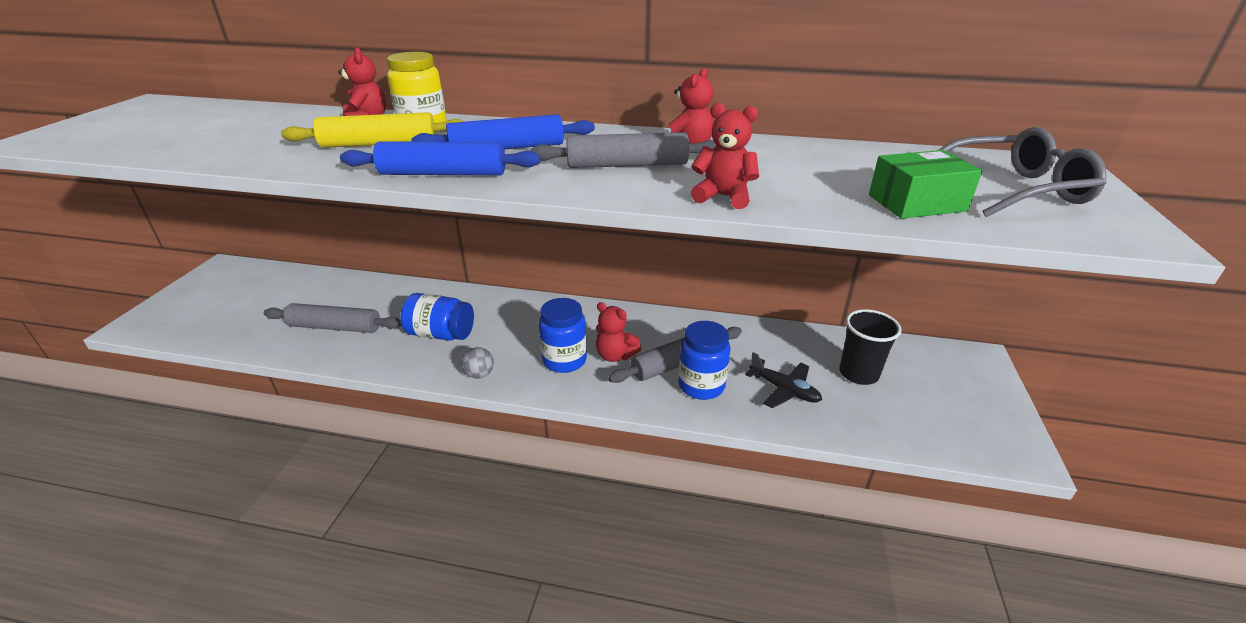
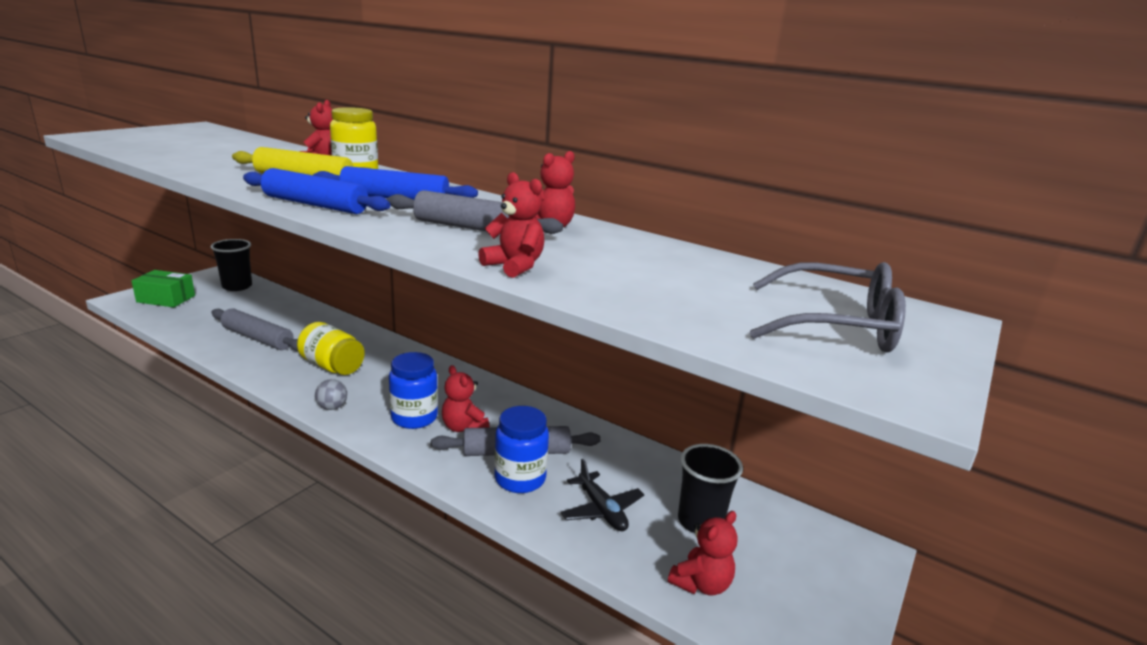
camera: 20 degrees right, 10 degrees down
blue jar [400,293,474,341] -> yellow jar [297,322,365,375]
green box [869,150,982,219] -> green box moved to [131,270,195,307]
none -> black cup [211,239,252,291]
none -> red teddy bear [668,511,738,595]

